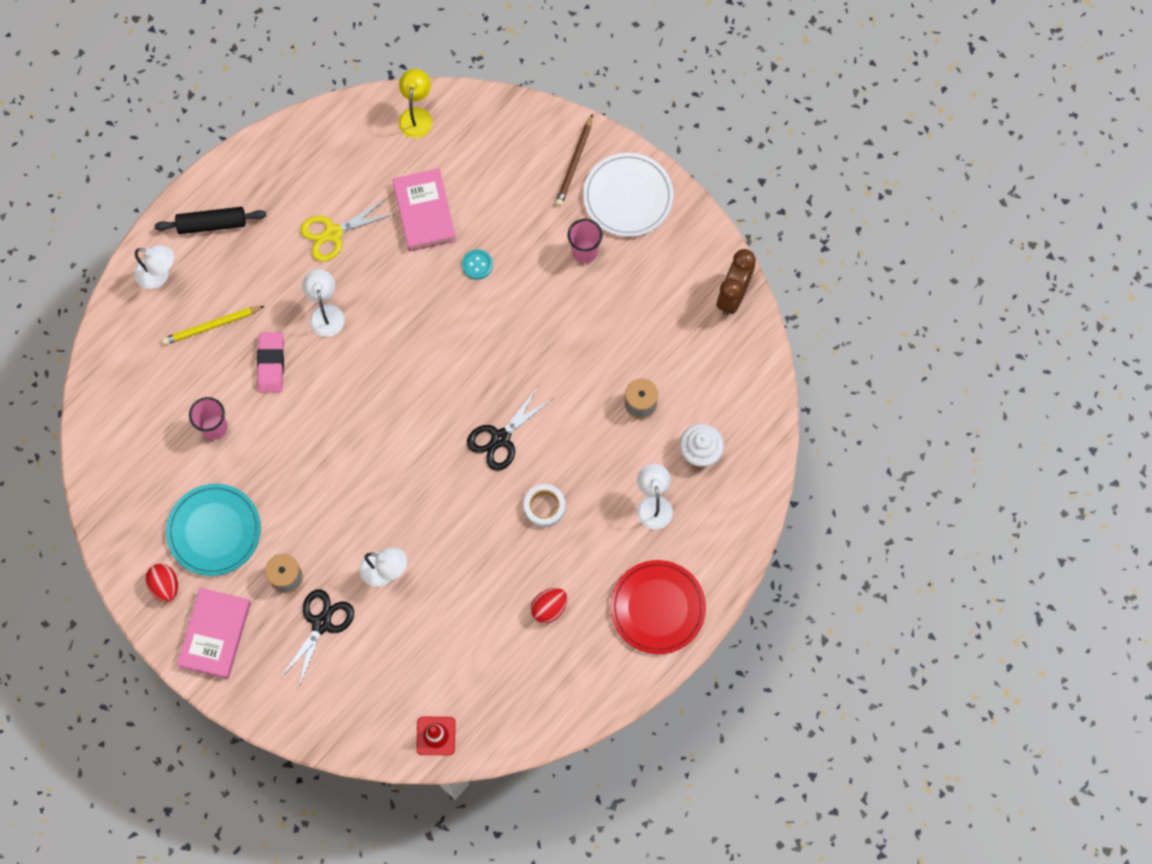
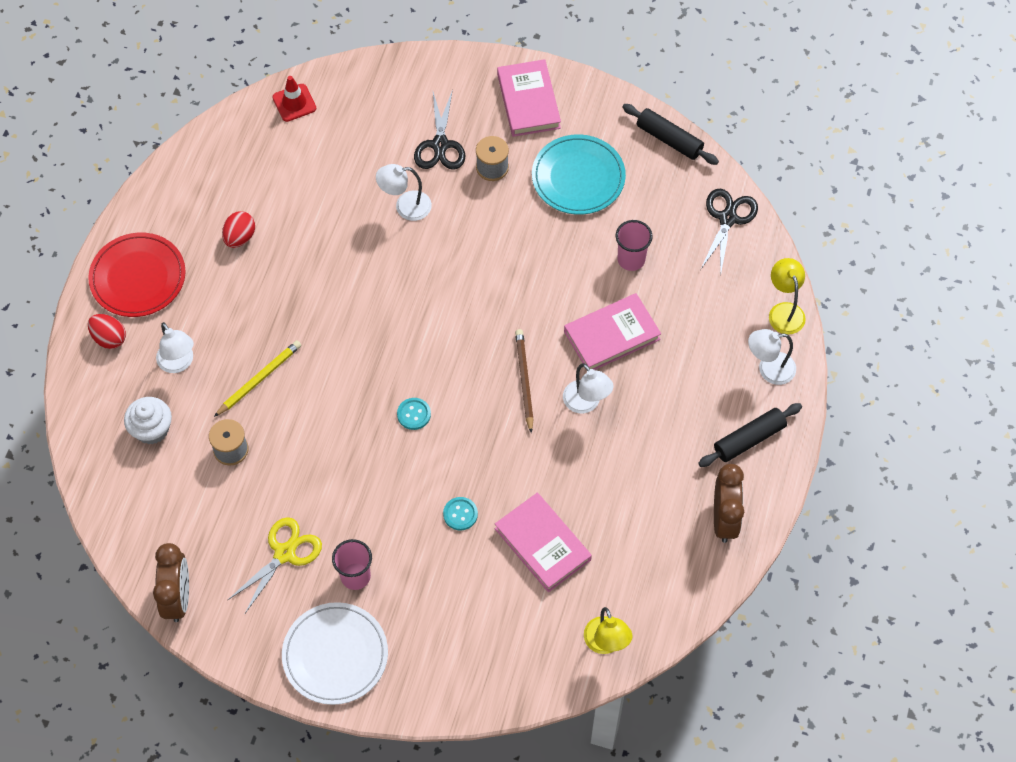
camera: 155 degrees right, 10 degrees down
red egg [145,564,178,602] -> red egg moved to [88,314,126,349]
yellow pencil [162,306,265,345] -> yellow pencil moved to [214,340,301,417]
pink eraser [257,332,284,393] -> pink book [564,293,661,370]
yellow scissors [300,198,394,262] -> yellow scissors moved to [228,517,322,613]
black scissors [467,385,554,471] -> black scissors moved to [700,189,758,273]
white tape [524,484,565,527] -> none
brown pencil [555,114,593,206] -> brown pencil moved to [515,329,534,433]
none -> turquoise button [397,398,431,430]
none -> black rolling pin [622,104,719,165]
none -> brown clock [714,464,744,543]
none -> yellow lamp [769,258,806,334]

